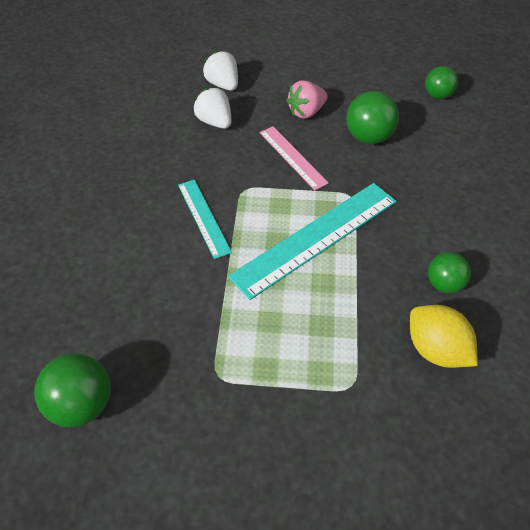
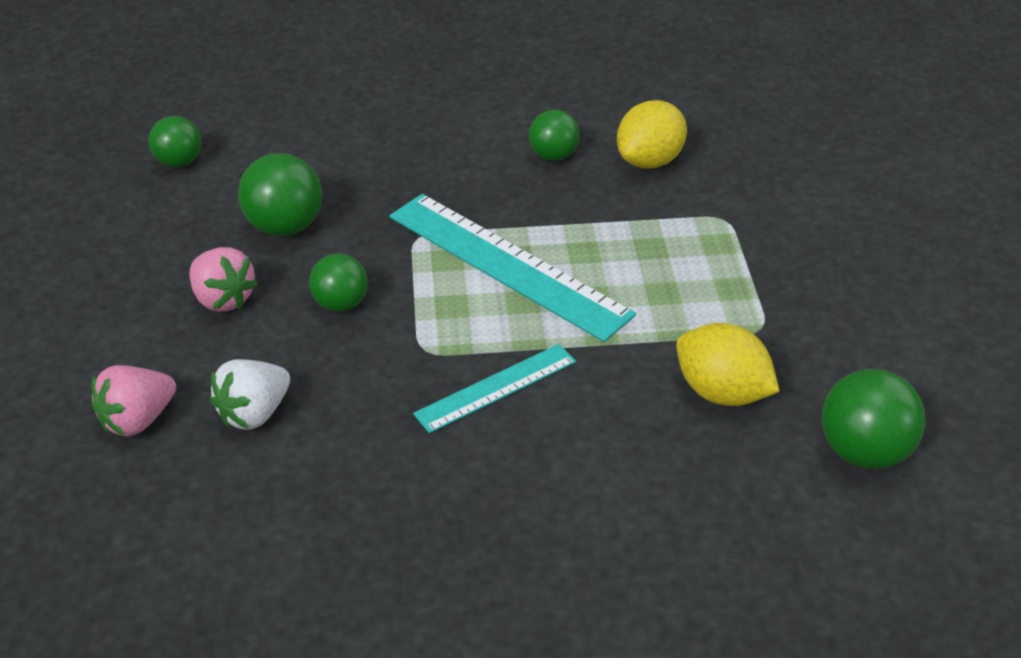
camera: 100 degrees left, 10 degrees down
white strawberry [203,51,238,91] -> pink strawberry [91,365,176,436]
pink ruler [260,126,329,190] -> green ball [309,254,368,312]
none -> yellow lemon [676,323,780,406]

